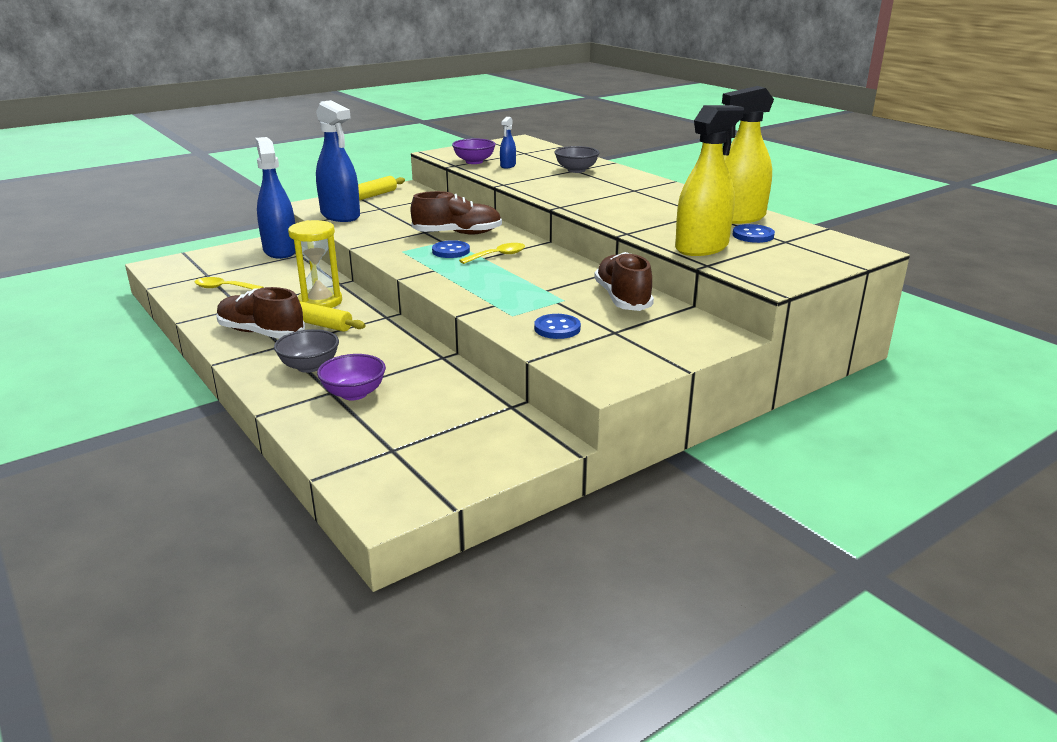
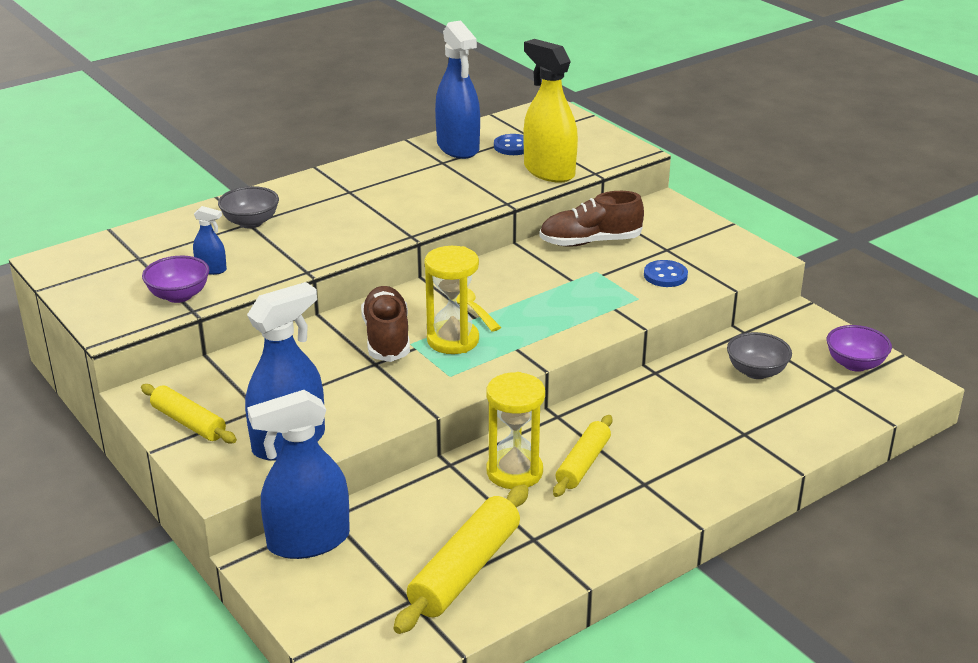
camera: 90 degrees left, 5 degrees up
yellow spoon [195,277,264,290] -> yellow rolling pin [394,484,528,634]
brown shoe [216,287,305,339] -> none
grey bowl [274,329,339,373] -> grey bowl moved to [727,332,792,379]
purple bowl [317,354,386,400] -> purple bowl moved to [827,325,892,372]
blue button [432,240,470,258] -> yellow hourglass [425,246,479,354]
yellow spray bottle [722,86,774,224] -> blue spray bottle [435,20,480,159]

